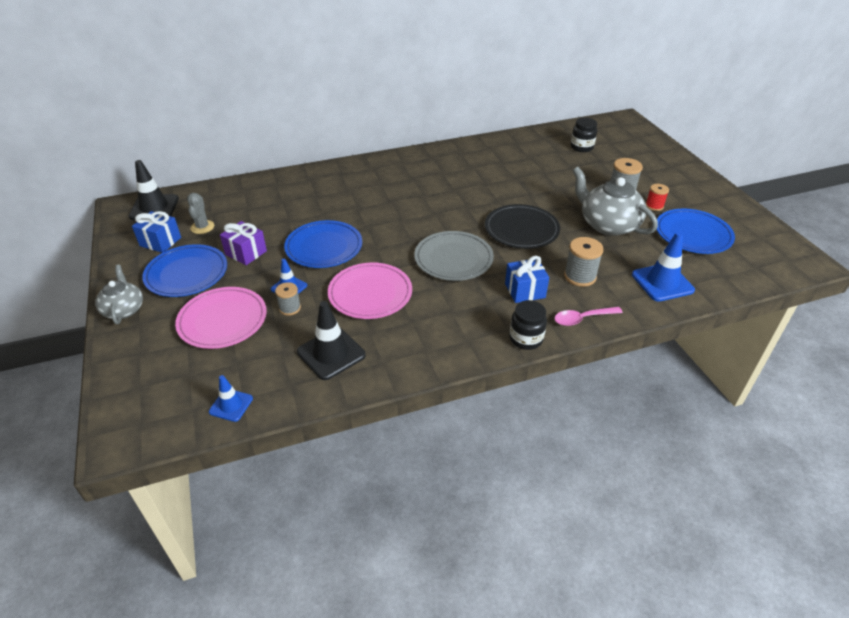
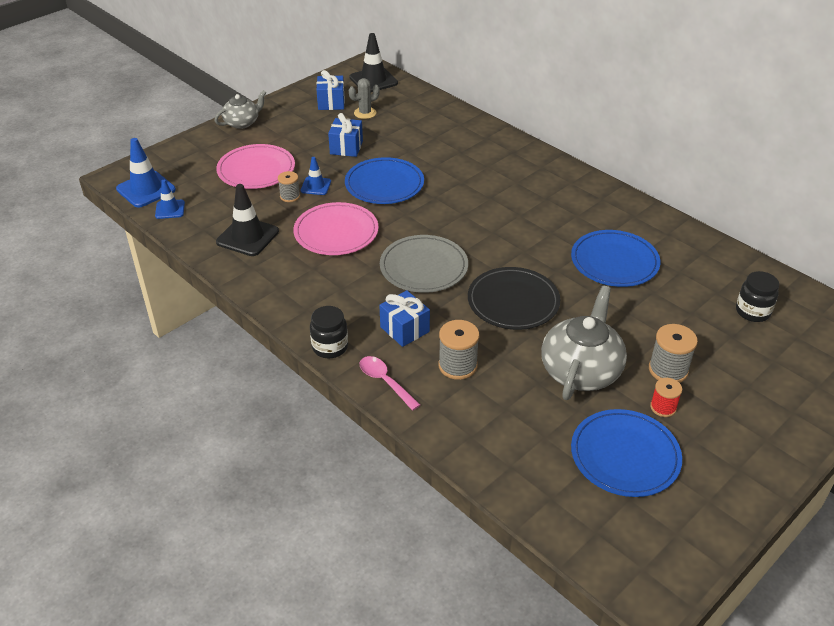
camera: 65 degrees right, 0 degrees up
blue plate [142,244,227,297] -> blue plate moved to [571,230,660,287]
purple gift [220,221,267,265] -> blue gift [328,113,363,157]
blue traffic cone [632,232,695,302] -> blue traffic cone moved to [116,138,176,208]

